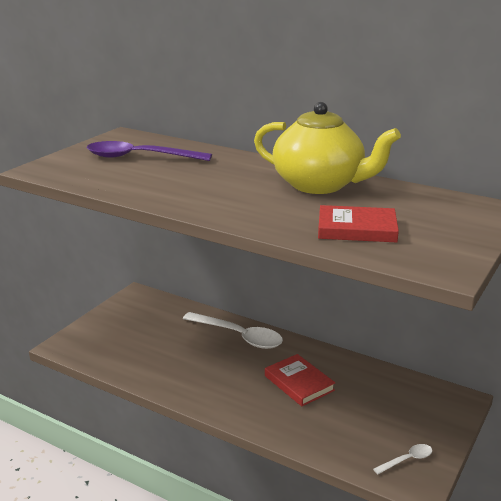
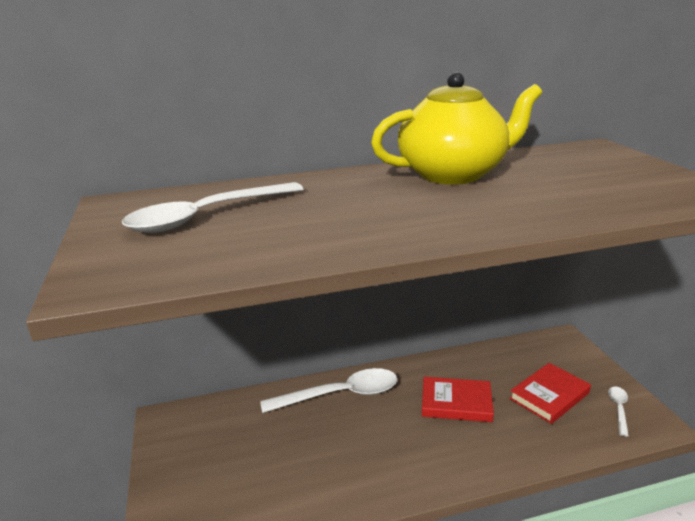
camera: 45 degrees left, 0 degrees up
purple spoon [87,141,212,161] -> white spoon [122,182,303,233]
red book [318,205,399,242] -> red book moved to [509,363,591,424]

